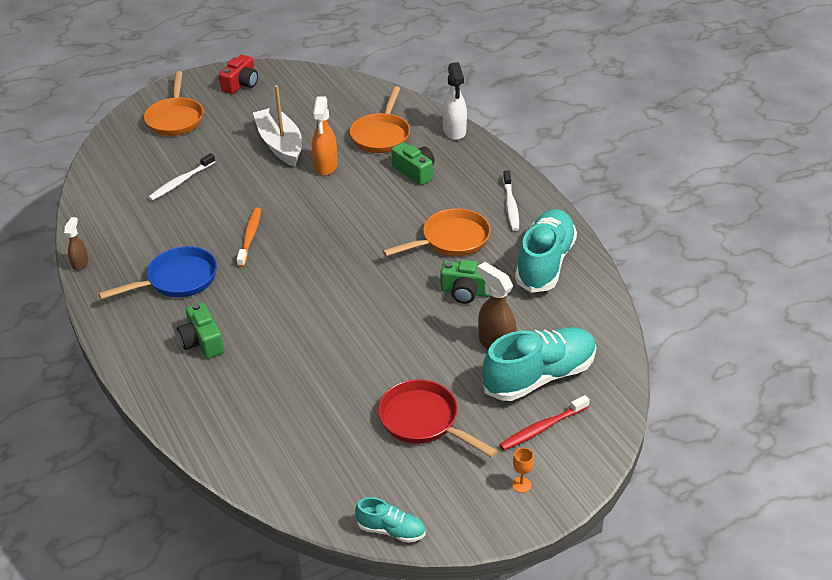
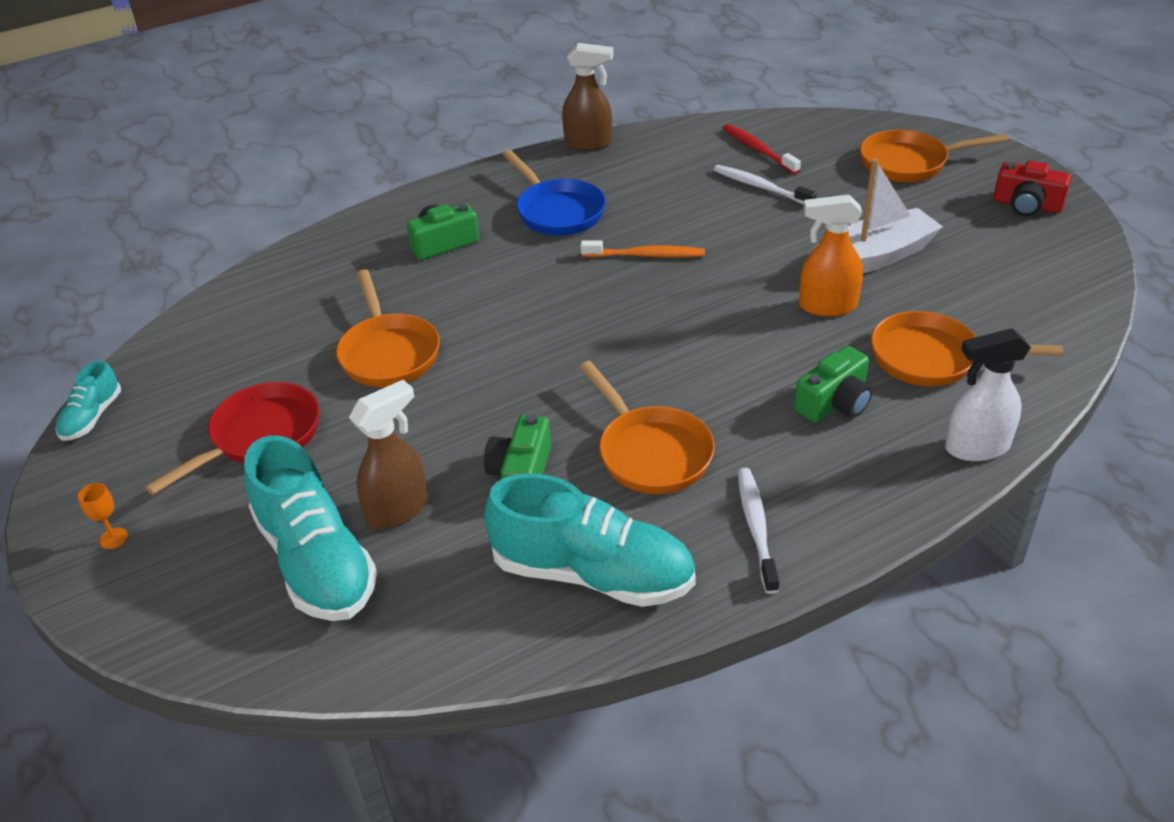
camera: 90 degrees right, 0 degrees up
brown spray bottle [64,217,88,271] -> brown spray bottle [562,43,613,151], size x1.70
red toothbrush [499,395,590,450] -> red toothbrush moved to [723,124,801,174]
white toothbrush [503,170,519,231] -> white toothbrush turned 90 degrees clockwise [738,468,780,594]
none -> orange pan [336,269,440,387]

